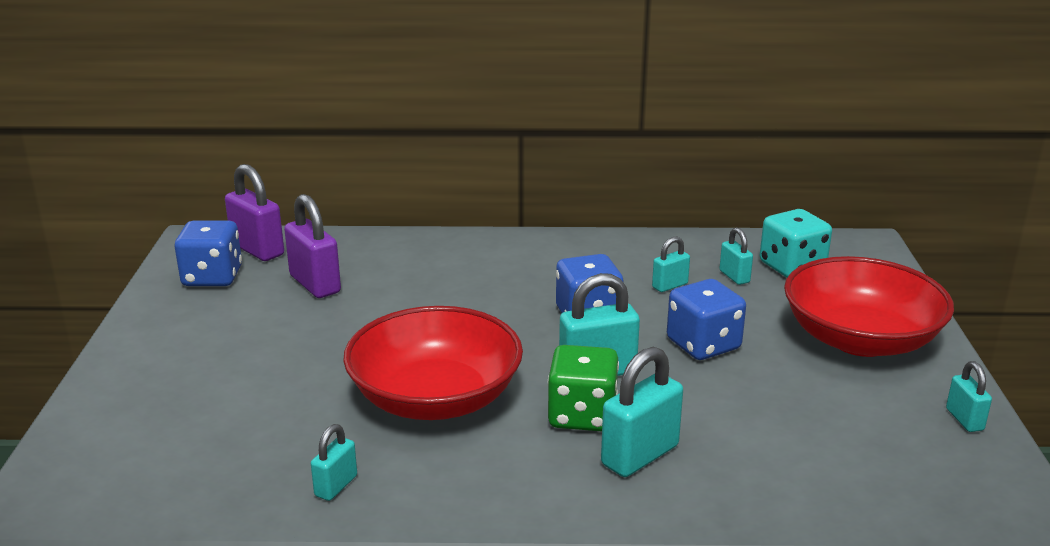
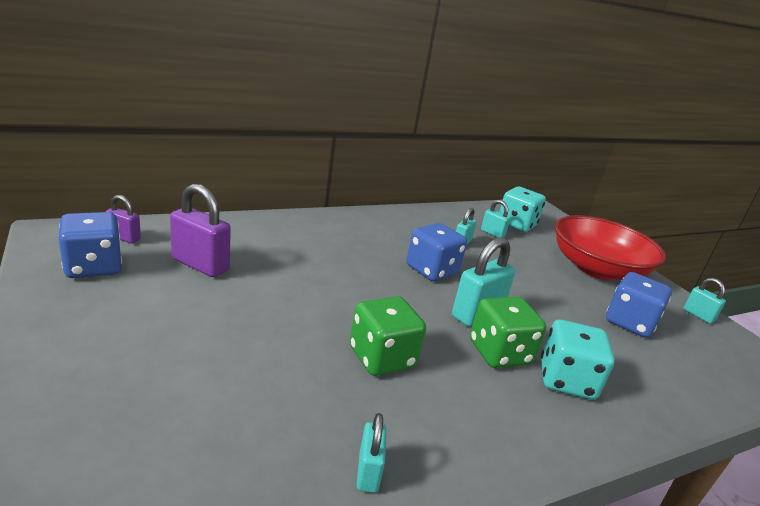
camera: 30 degrees left, 0 degrees up
purple padlock [225,164,284,261] -> purple padlock [106,195,141,243], size x0.56
red bowl [343,306,523,420] -> green dice [350,296,426,376]
turquoise padlock [601,347,683,477] -> turquoise dice [541,319,615,400]
blue dice [667,279,746,360] -> blue dice moved to [606,272,672,338]

